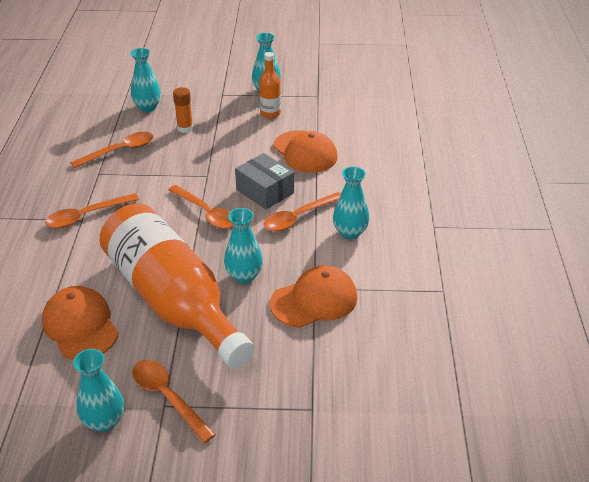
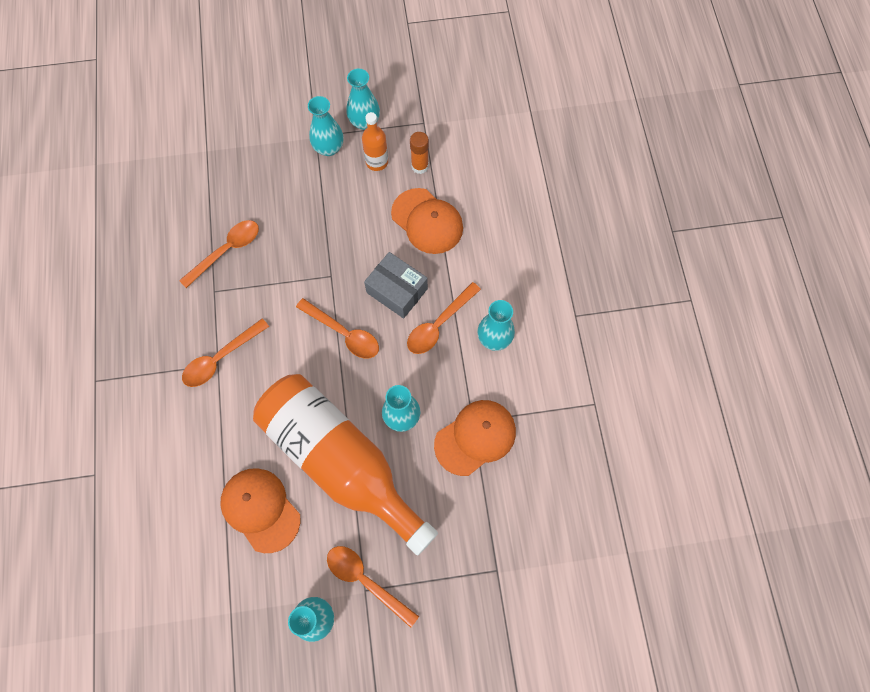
camera: 10 degrees left, 30 degrees up
turquoise vase [131,48,161,112] -> turquoise vase moved to [308,96,343,156]
orange glue stick [173,87,193,133] -> orange glue stick moved to [410,132,429,174]

